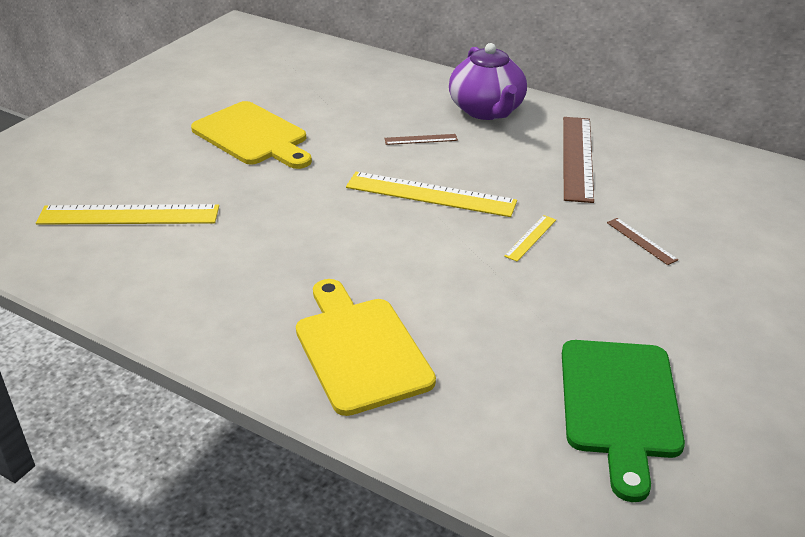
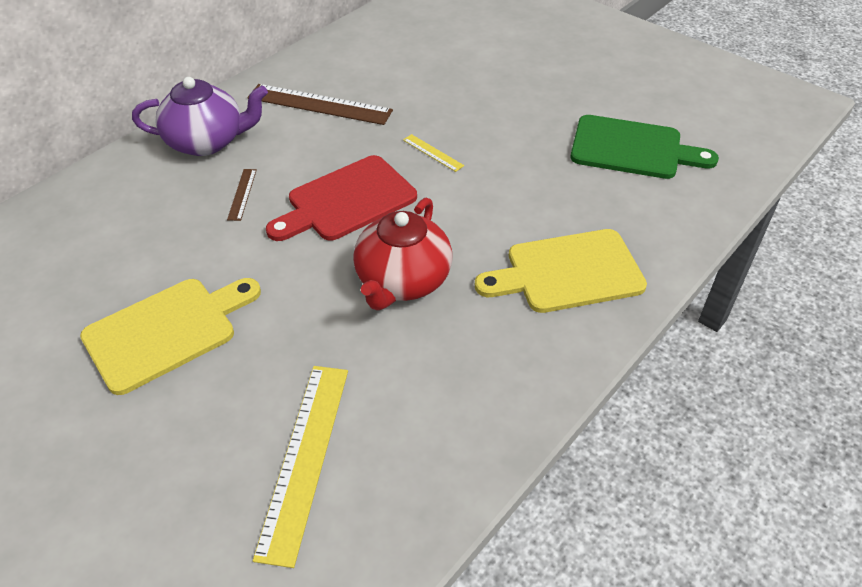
camera: 80 degrees left, 10 degrees up
yellow ruler [346,172,517,217] -> red cutting board [266,155,417,241]
brown ruler [607,218,678,265] -> none
none -> red teapot [353,197,452,310]

